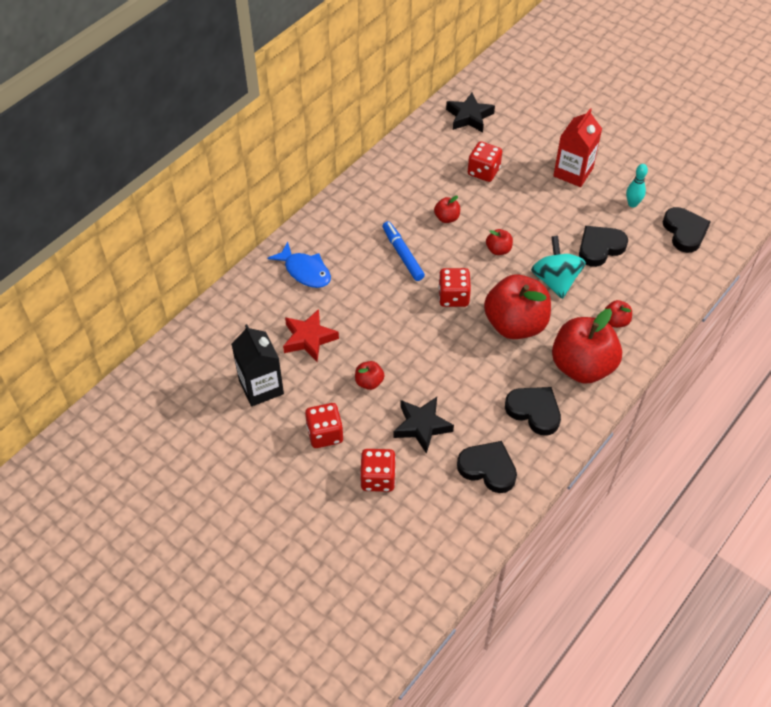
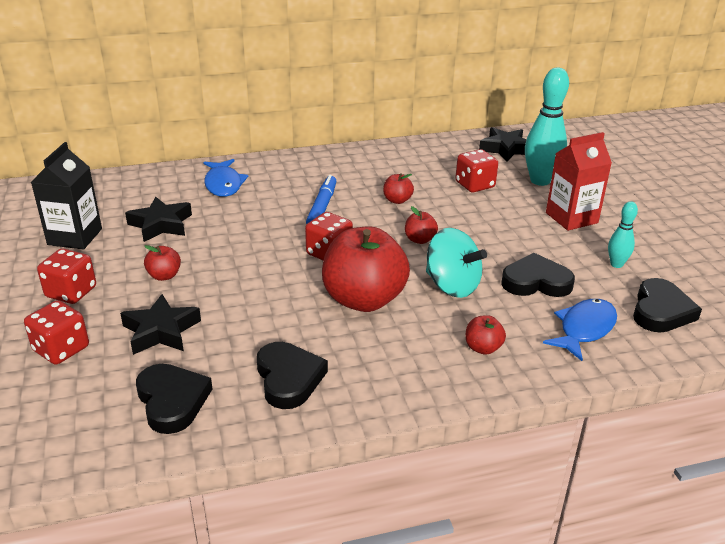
camera: 35 degrees right, 20 degrees down
red star [283,309,339,361] -> black star [125,197,192,242]
turquoise spinning top [531,236,586,299] -> turquoise spinning top turned 105 degrees clockwise [426,228,487,298]
red apple [552,309,622,384] -> none
none -> turquoise bowling pin [525,67,569,186]
none -> blue fish [543,299,617,361]

